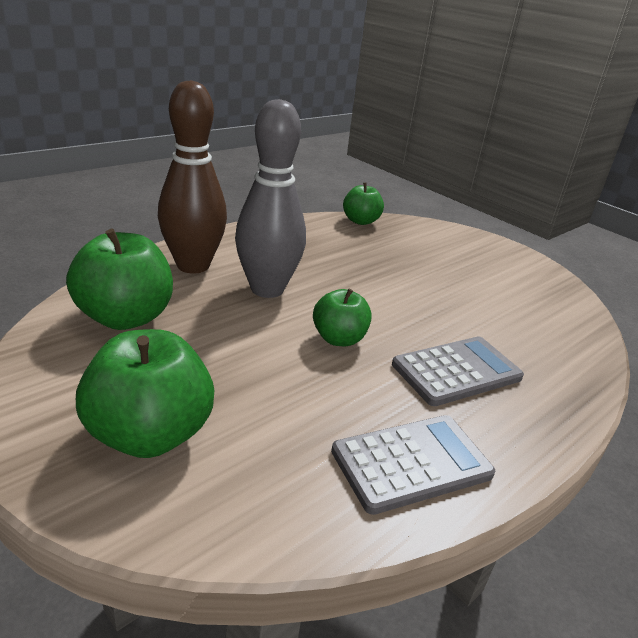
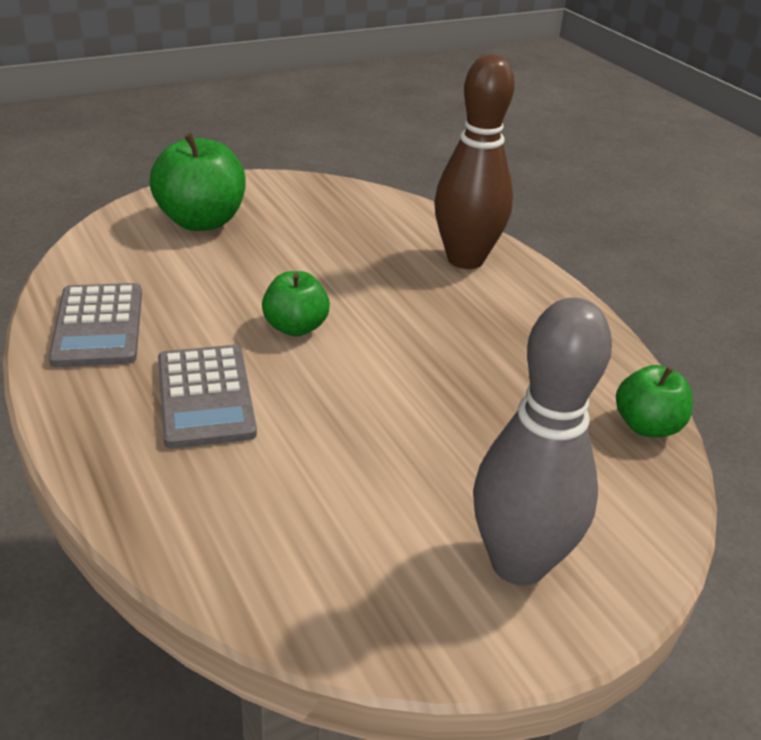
camera: 105 degrees right, 5 degrees up
green apple [66,229,173,330] -> none
grey bowling pin [235,99,306,298] -> grey bowling pin moved to [473,297,612,585]

